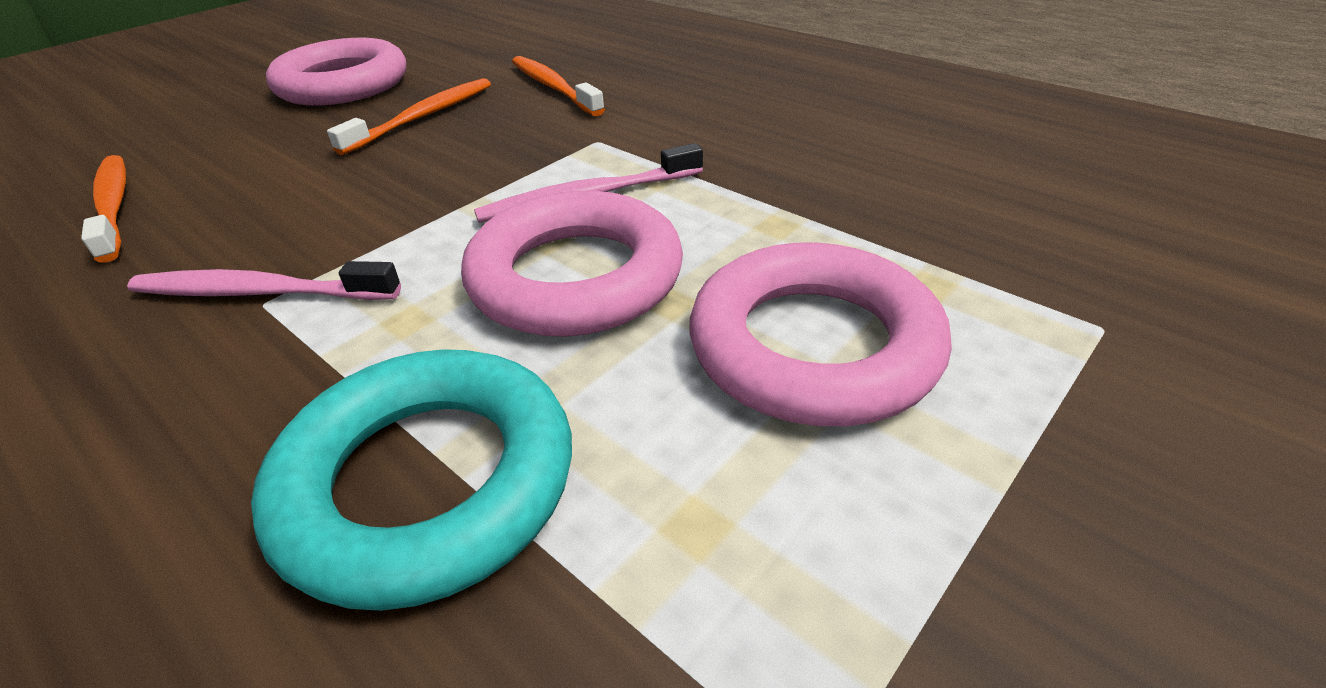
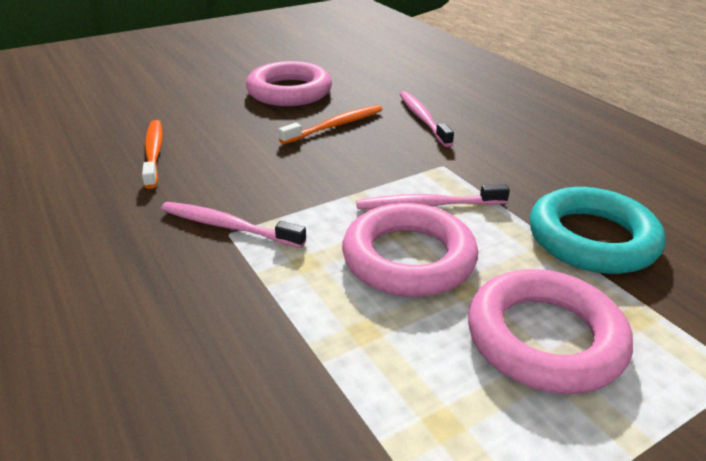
camera: 15 degrees right, 5 degrees down
turquoise ring [251,349,572,611] -> turquoise ring moved to [530,187,666,274]
orange toothbrush [512,56,605,116] -> pink toothbrush [399,91,454,147]

